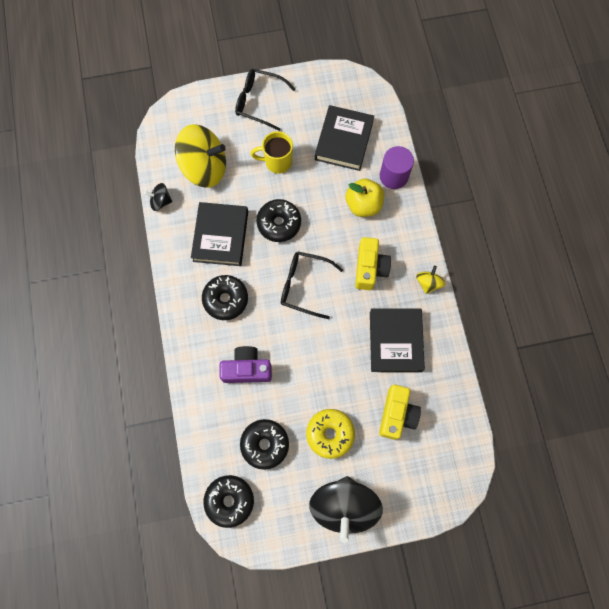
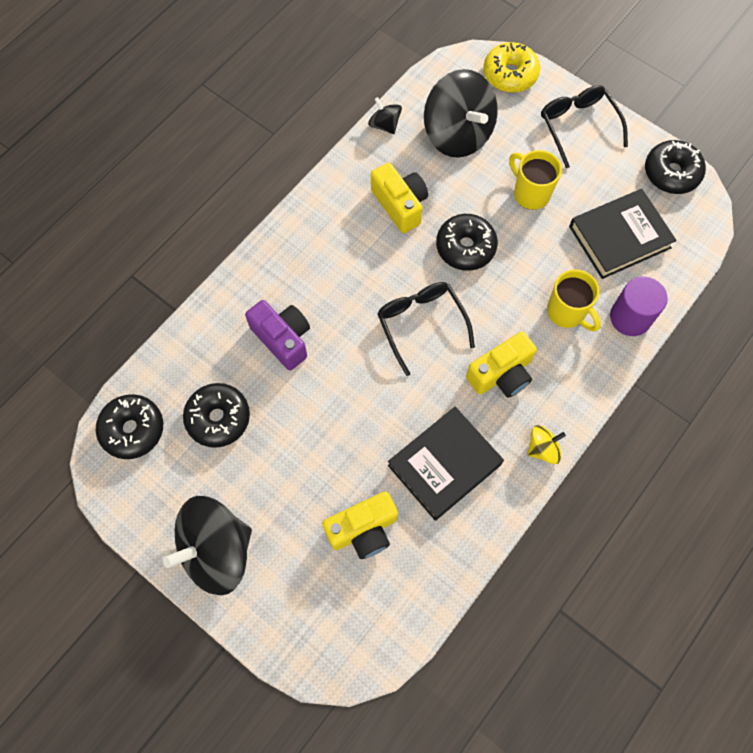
camera: 50 degrees right, 5 degrees down
yellow spinning top [175,124,226,188] -> black spinning top [424,69,498,158]
black book [191,202,248,266] -> yellow camera [371,163,428,233]
black donut [202,275,248,320] -> black donut moved to [645,140,706,194]
yellow donut [306,409,355,459] -> yellow donut moved to [483,42,540,93]
yellow apple [346,178,384,217] -> yellow mug [547,269,601,332]

